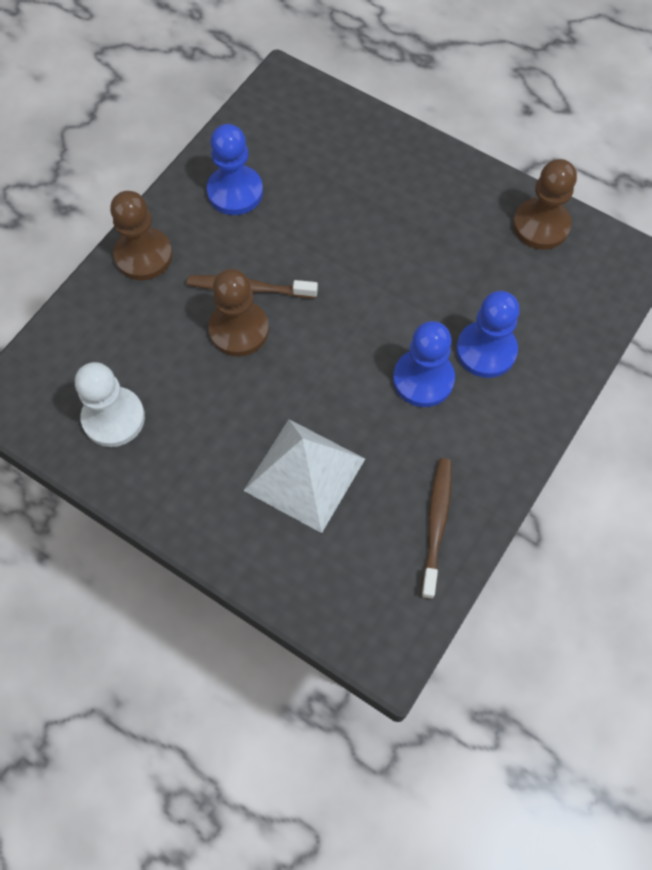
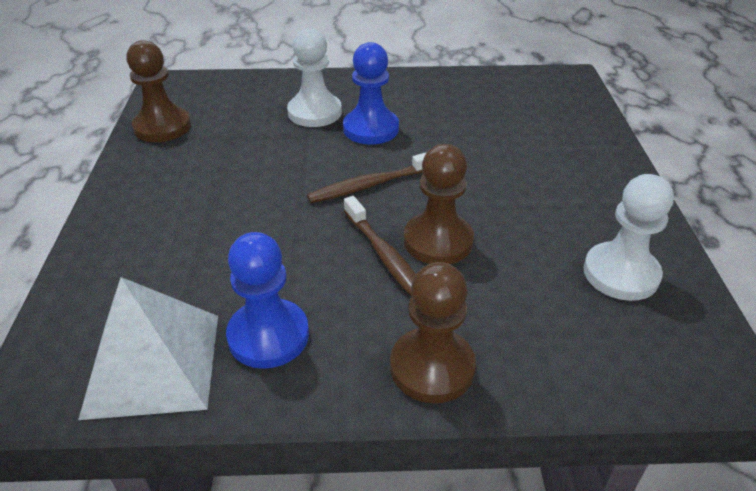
camera: 125 degrees left, 25 degrees down
white pyramid [243,419,365,533] -> white pyramid moved to [78,277,218,420]
brown toothbrush [421,458,452,599] -> brown toothbrush moved to [307,152,427,203]
blue pawn [456,291,520,378] -> white pawn [287,28,342,127]

